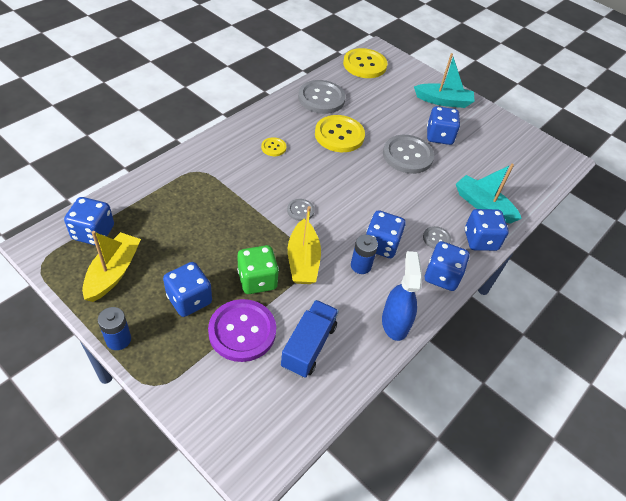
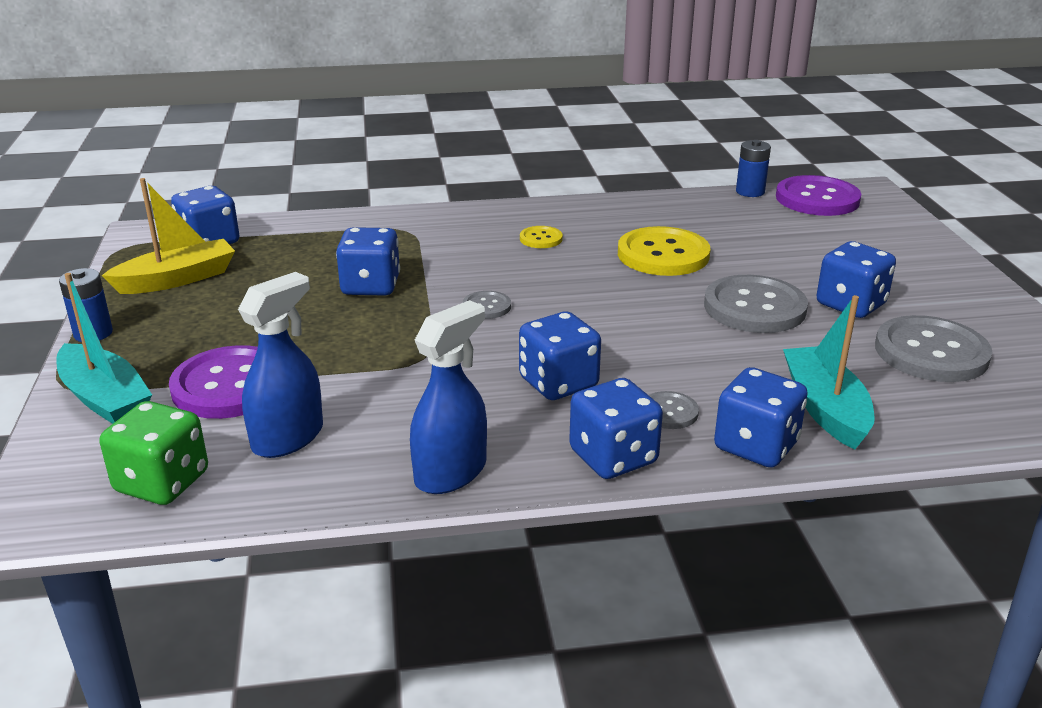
camera: 45 degrees right, 20 degrees down
blue dice [163,262,212,317] -> blue dice moved to [336,227,400,296]
green dice [237,245,279,294] -> green dice moved to [100,401,208,505]
blue truck [281,300,339,378] -> blue spray bottle [238,272,323,458]
yellow boat [288,206,321,284] -> none
grey button [298,80,346,114] -> grey button moved to [875,315,992,382]
yellow button [343,48,387,78] -> purple button [776,175,861,216]
blue battery [351,235,378,274] -> blue battery moved to [736,140,771,197]
turquoise boat [414,53,475,108] -> turquoise boat moved to [57,273,152,424]

